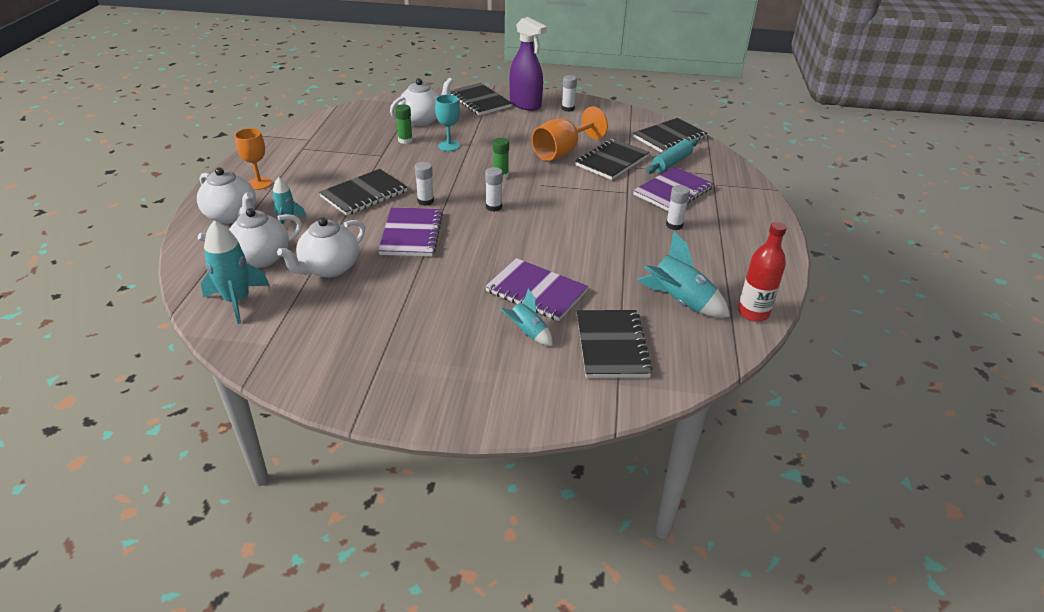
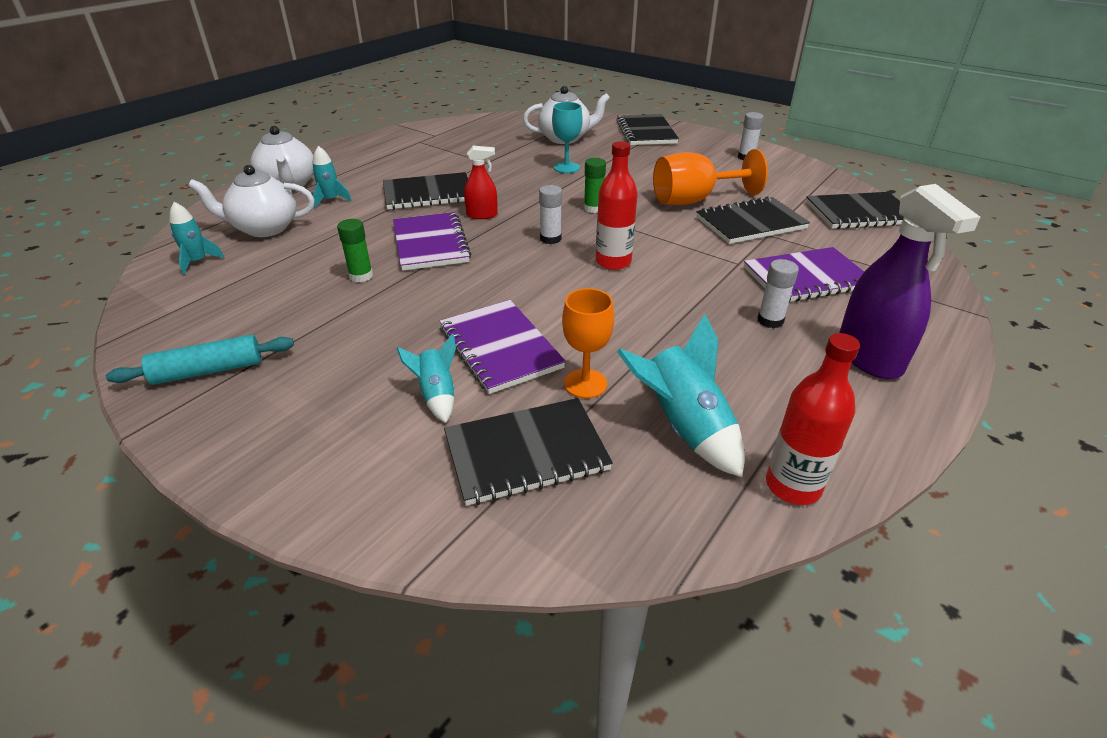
camera: 30 degrees right, 0 degrees up
turquoise rocket [201,220,269,324] -> turquoise rocket [169,202,224,275], size x0.59
orange goblet [235,128,272,190] -> orange goblet moved to [562,288,614,398]
white teapot [277,217,365,278] -> none
purple notebook [378,207,443,256] -> purple notebook turned 45 degrees counterclockwise [393,212,471,271]
green glue stick [395,104,413,144] -> green glue stick moved to [337,219,373,283]
white glue stick [415,162,434,206] -> red spray bottle [464,146,498,219]
purple spray bottle [510,17,547,111] -> purple spray bottle moved to [839,184,980,379]
black notebook [577,310,653,378] -> black notebook turned 45 degrees clockwise [444,398,613,506]
turquoise rolling pin [646,139,698,174] -> turquoise rolling pin moved to [106,335,294,385]
none -> red bottle [596,141,638,270]

